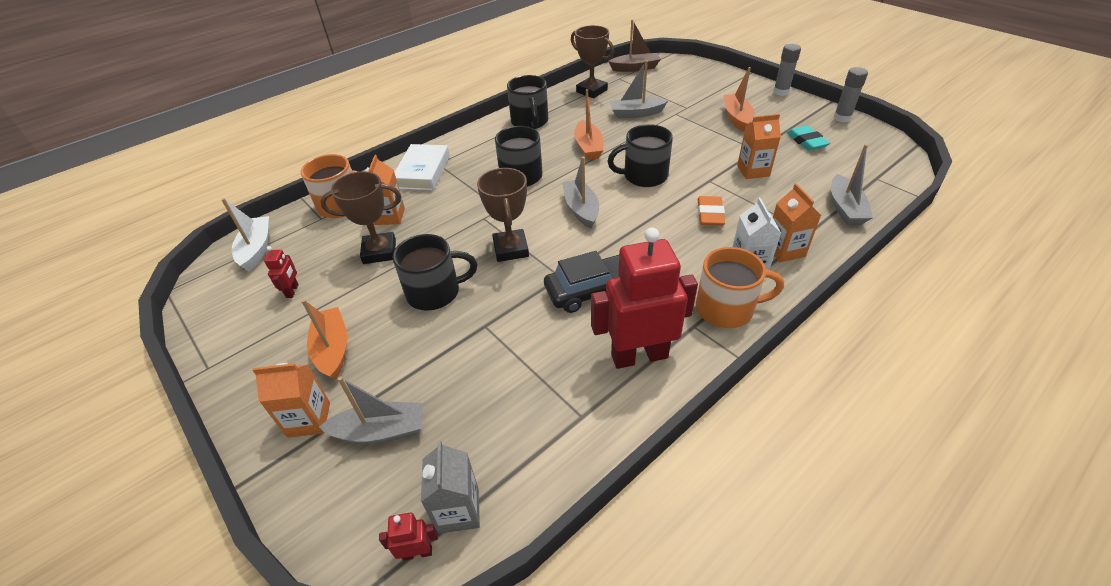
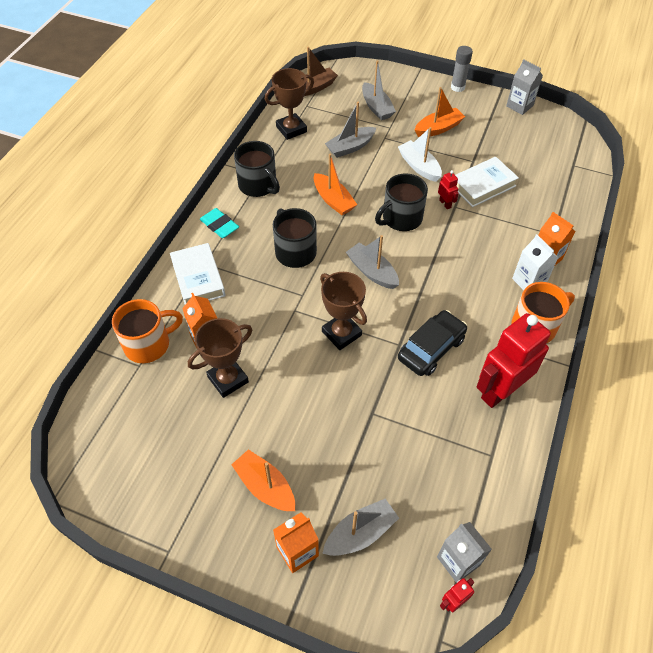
camera: 30 degrees left, 10 degrees up
white boat [221,198,269,271] -> white boat moved to [398,127,442,182]
red robot [264,246,299,298] -> red robot moved to [438,170,459,209]
black mug [392,234,477,311] -> none
brown trophy [571,25,614,98] -> brown trophy turned 45 degrees counterclockwise [265,68,314,140]
orange eraser [698,196,725,226] -> none
orange boat [724,67,754,132] -> orange boat turned 90 degrees clockwise [415,87,465,137]
orange carton [737,114,781,179] -> white book [455,157,519,207]
turquoise eraser [787,126,830,151] -> turquoise eraser moved to [200,208,239,238]
grey boat [831,144,873,225] -> grey boat moved to [362,60,396,121]
grey glue stick [833,67,868,122] -> grey carton [506,59,543,115]

